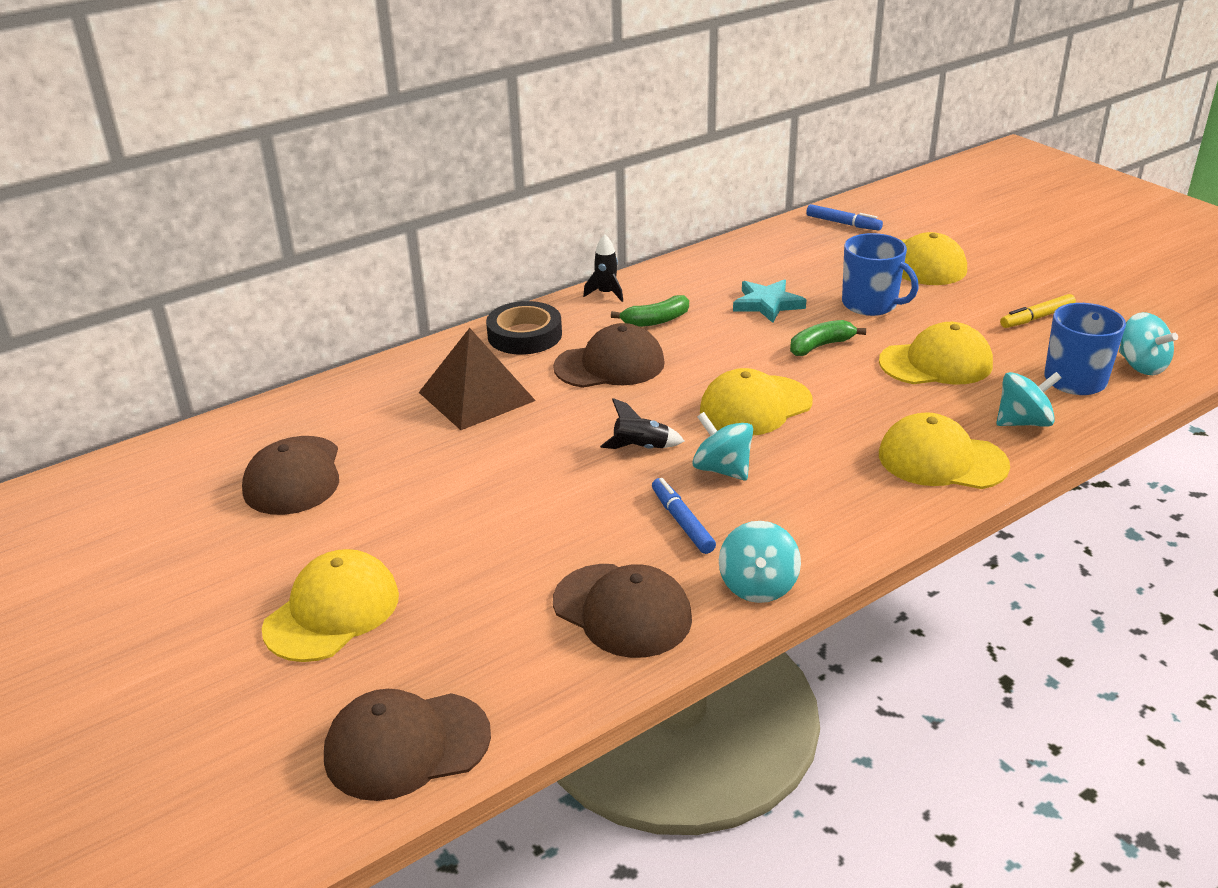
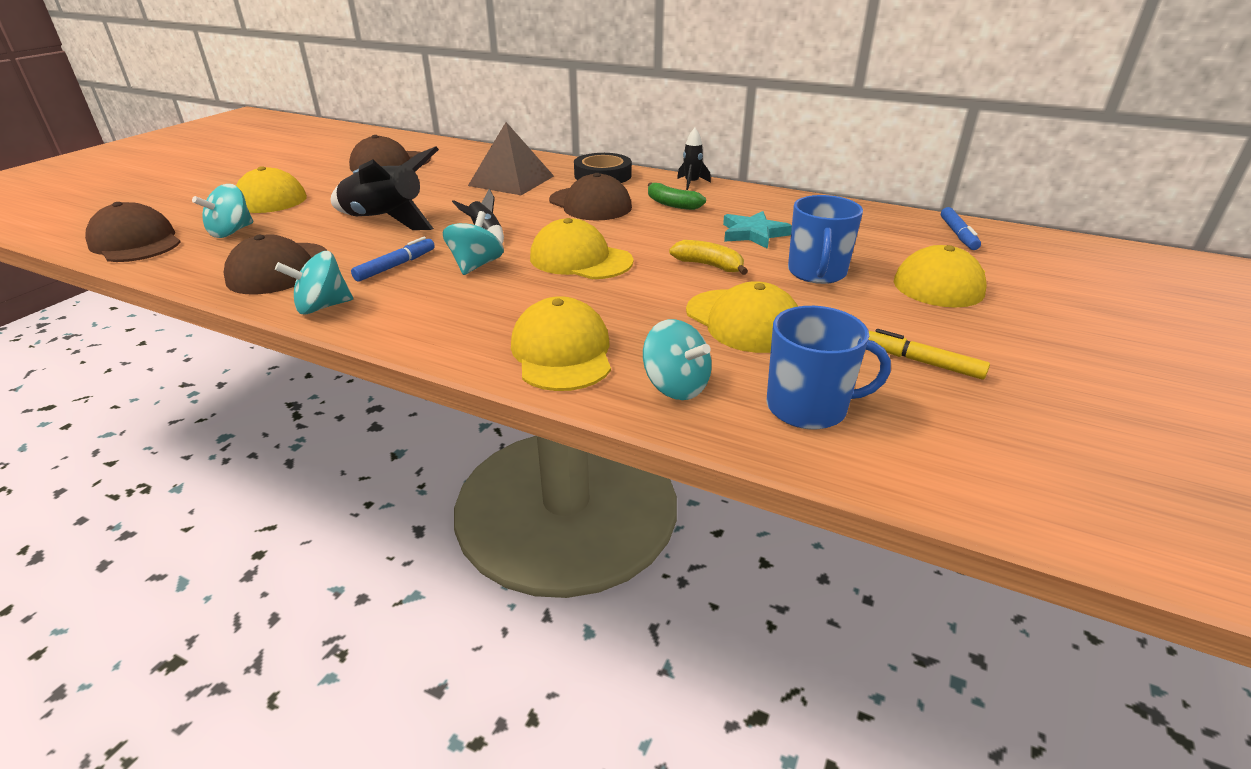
camera: 60 degrees right, 0 degrees up
green banana [790,320,866,356] -> yellow banana [669,240,748,275]
turquoise spinning top [1119,312,1178,375] -> turquoise spinning top moved to [192,184,253,238]
none -> black rocket [331,146,439,230]

